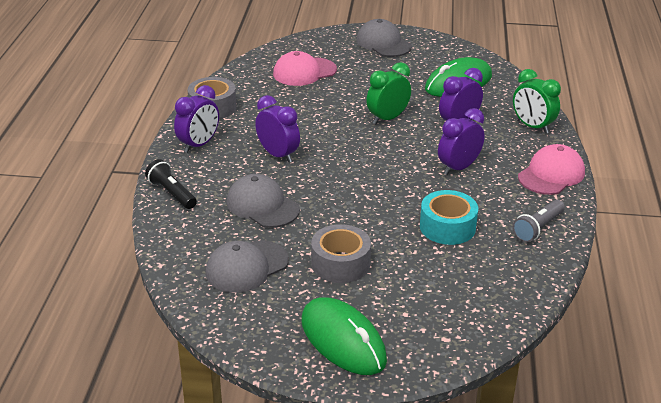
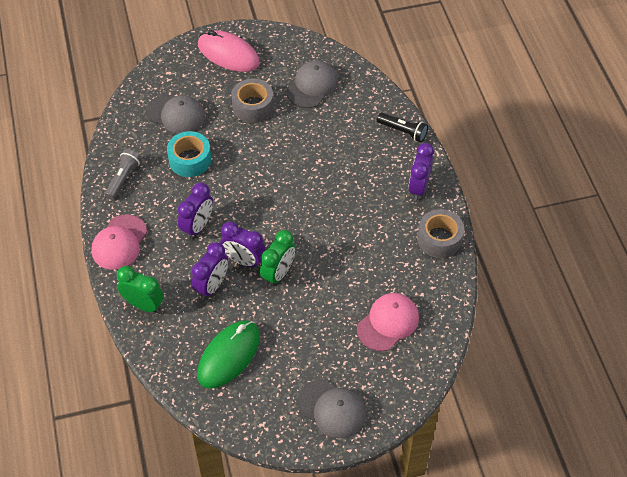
camera: 160 degrees right, 20 degrees up
grey cap [227,174,300,228] -> grey cap moved to [146,94,205,134]
purple clock [255,95,300,163] -> purple clock moved to [220,221,266,268]
green mouse [301,297,387,375] -> pink mouse [198,30,260,72]

